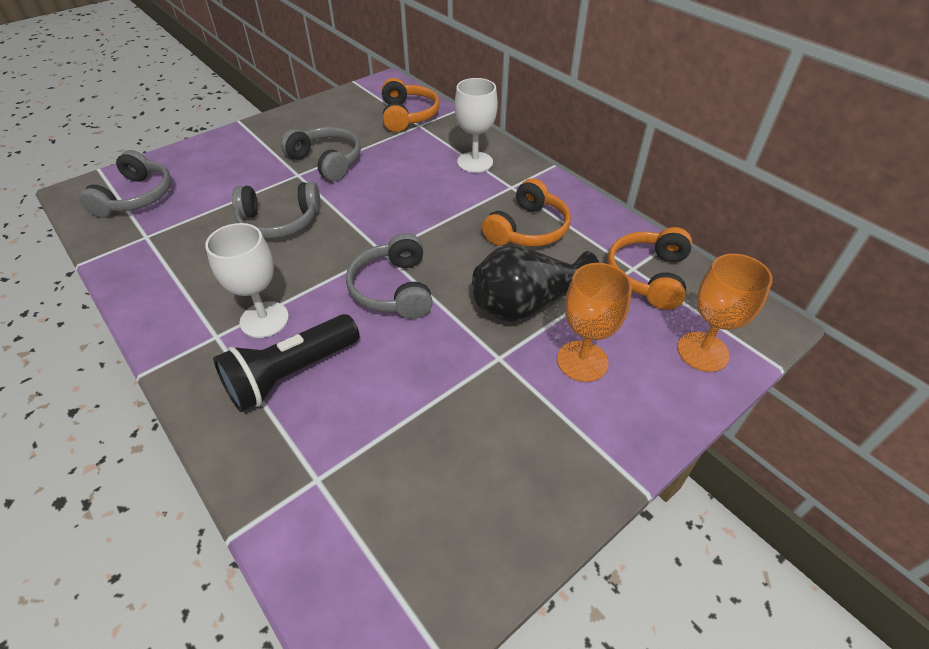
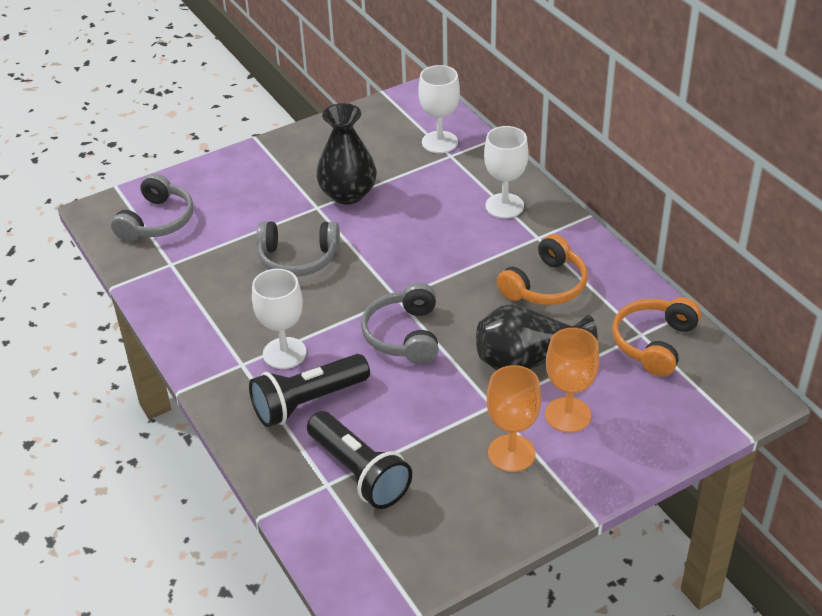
camera: 10 degrees right, 5 degrees down
grey headphones [281,127,361,181] -> black vase [316,103,377,205]
orange headphones [382,78,440,132] -> white goblet [418,65,460,153]
orange goblet [677,254,773,372] -> orange goblet moved to [487,365,541,472]
none -> black flashlight [307,411,412,509]

